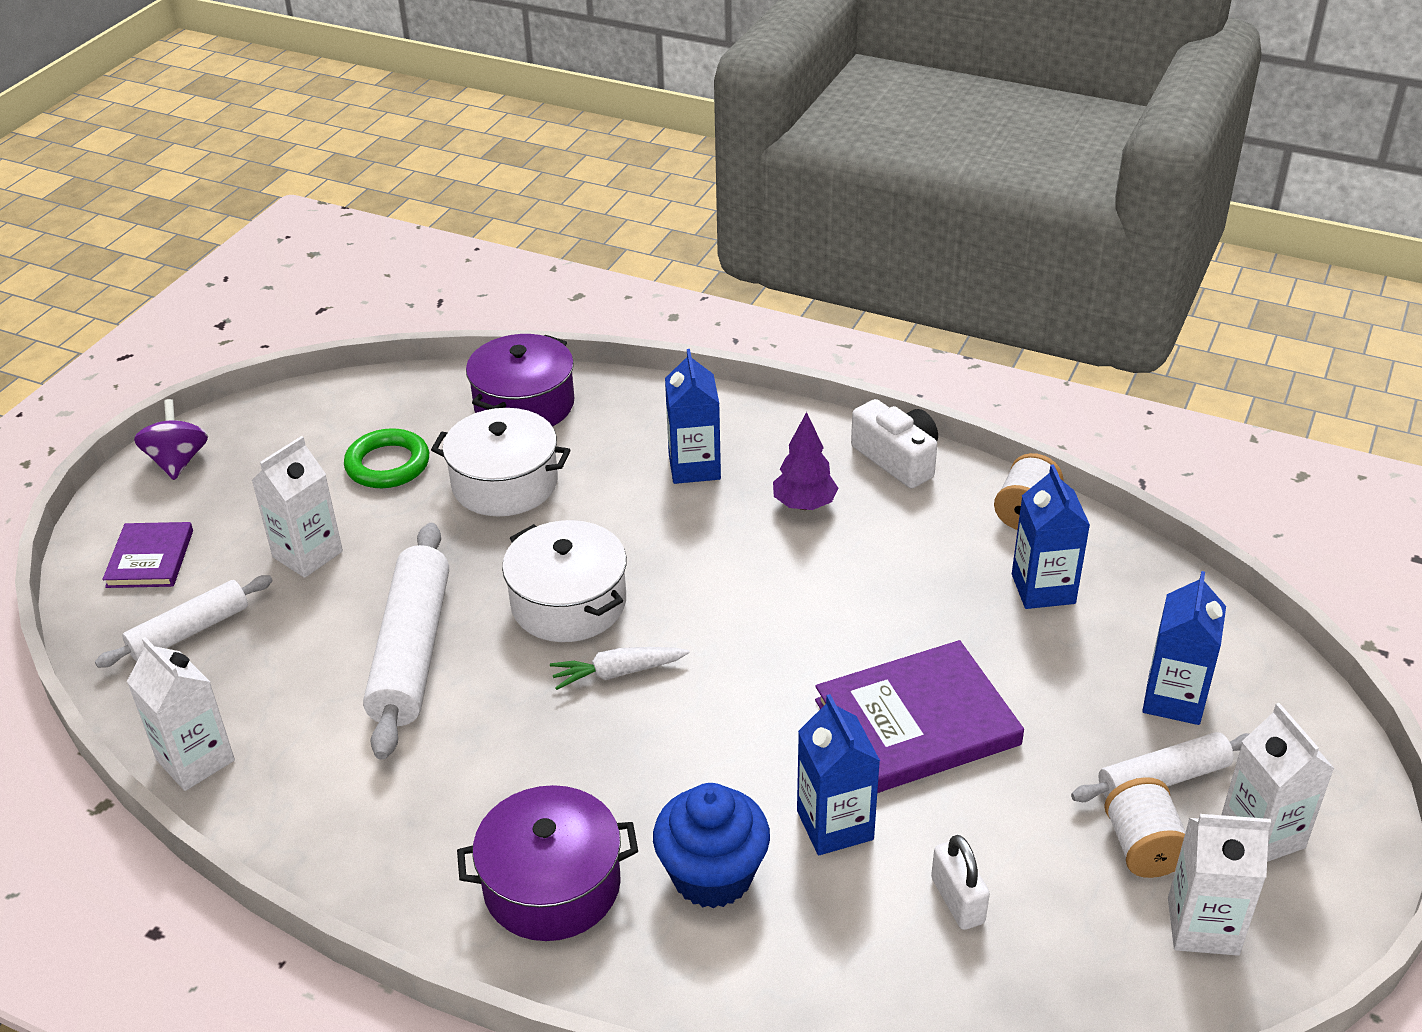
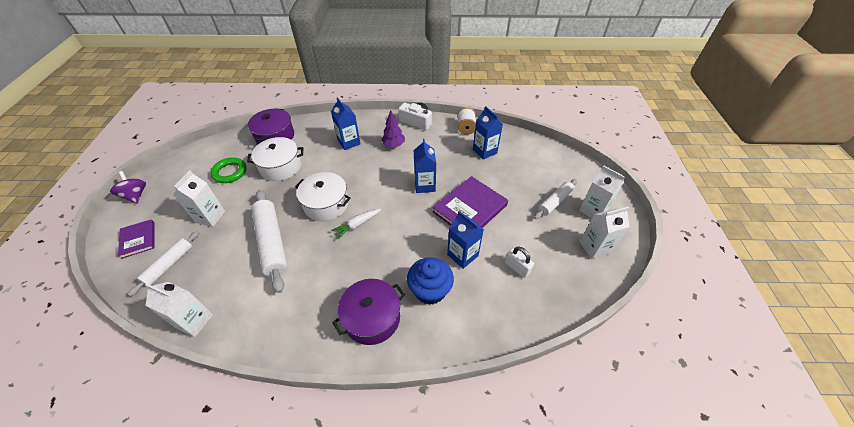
camera: 25 degrees left, 10 degrees up
white spool [1104,777,1186,878] -> none
blue carton [1142,571,1226,725] -> blue carton moved to [414,139,436,193]

